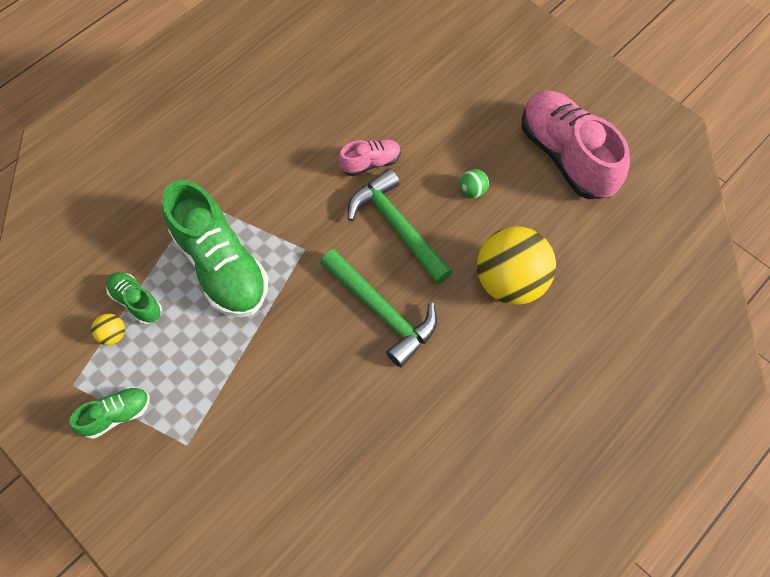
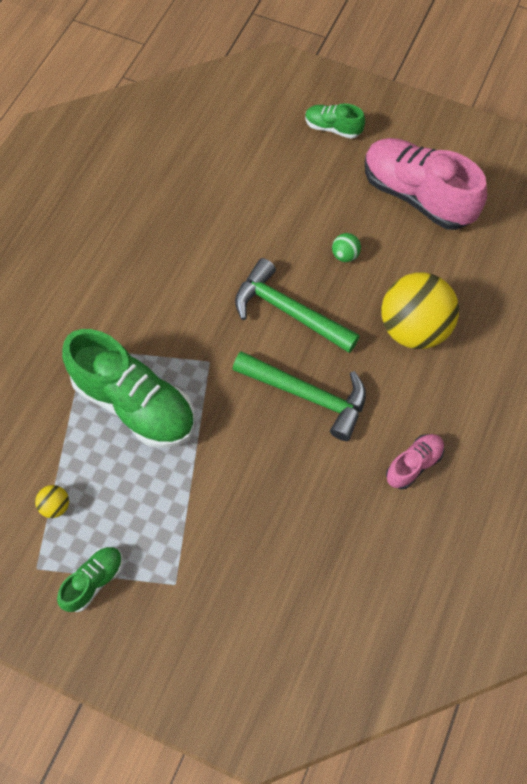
camera: 20 degrees left, 0 degrees up
green shoe [106,272,162,324] -> green shoe moved to [305,104,365,139]
pink shoe [338,139,401,176] -> pink shoe moved to [386,434,444,489]

